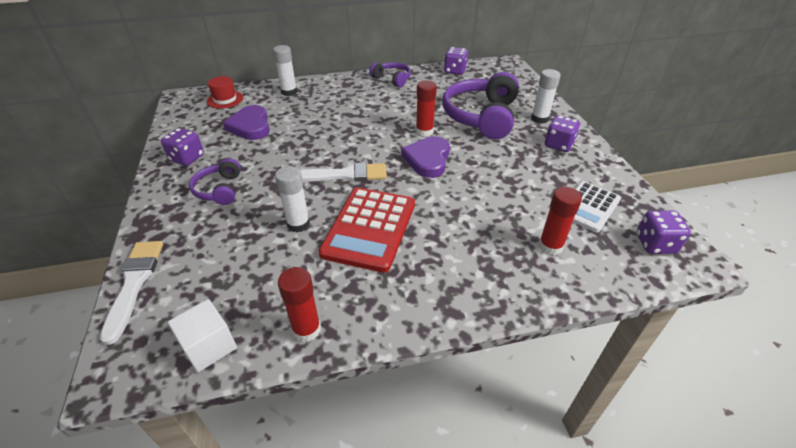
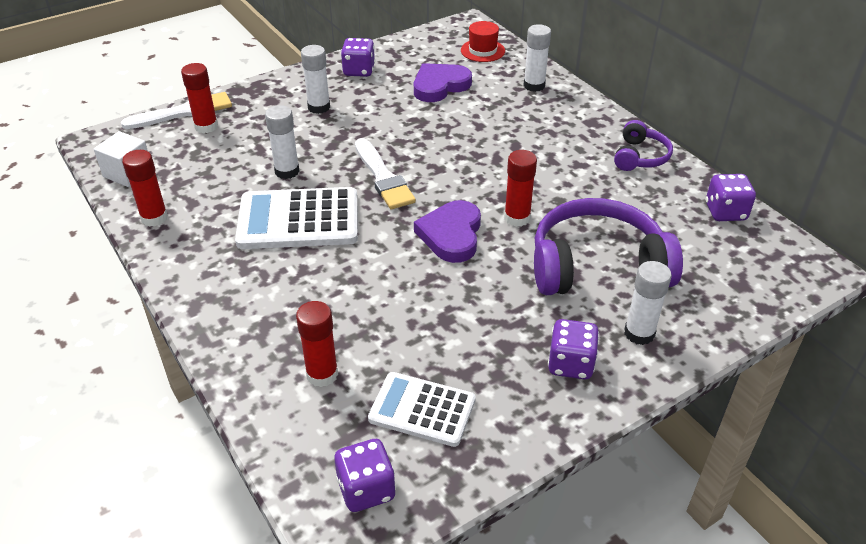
camera: 70 degrees right, 0 degrees up
purple headphones [189,158,241,205] -> white glue stick [301,45,330,114]
red calculator [319,187,415,273] -> white calculator [235,187,358,249]
purple heart [401,136,450,178] -> purple heart turned 75 degrees counterclockwise [414,200,481,263]
none -> red glue stick [181,63,218,133]

